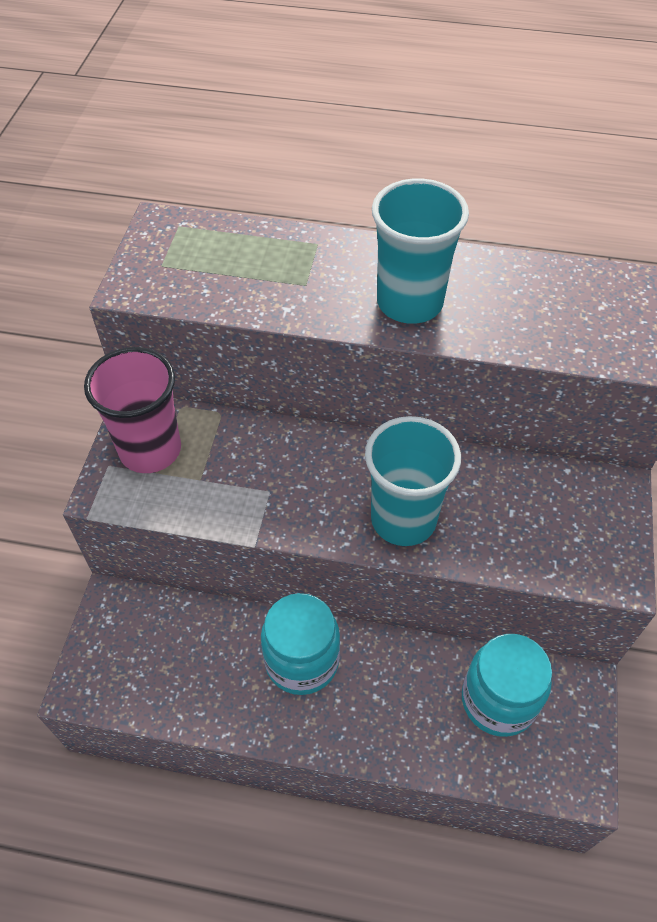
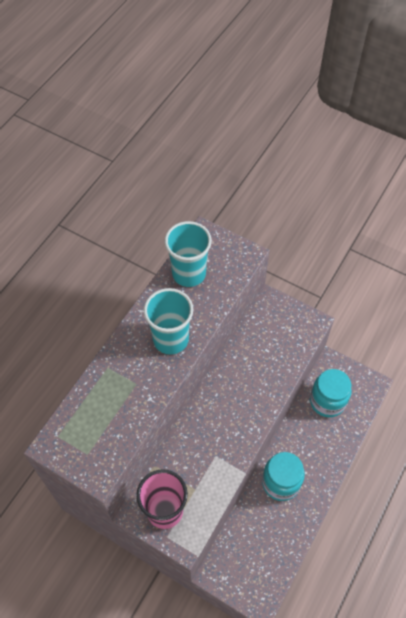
camera: 70 degrees left, 5 degrees up
turquoise cup [365,416,461,546] -> turquoise cup moved to [165,221,212,287]

